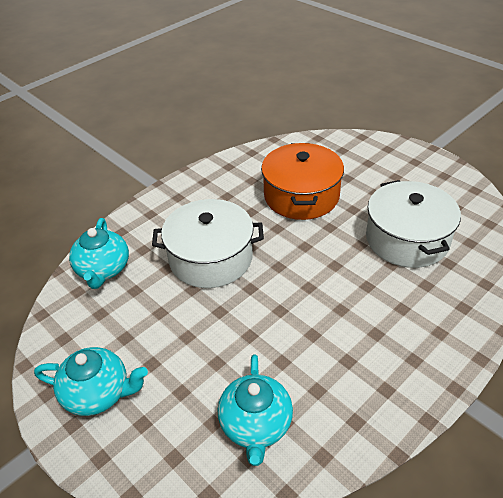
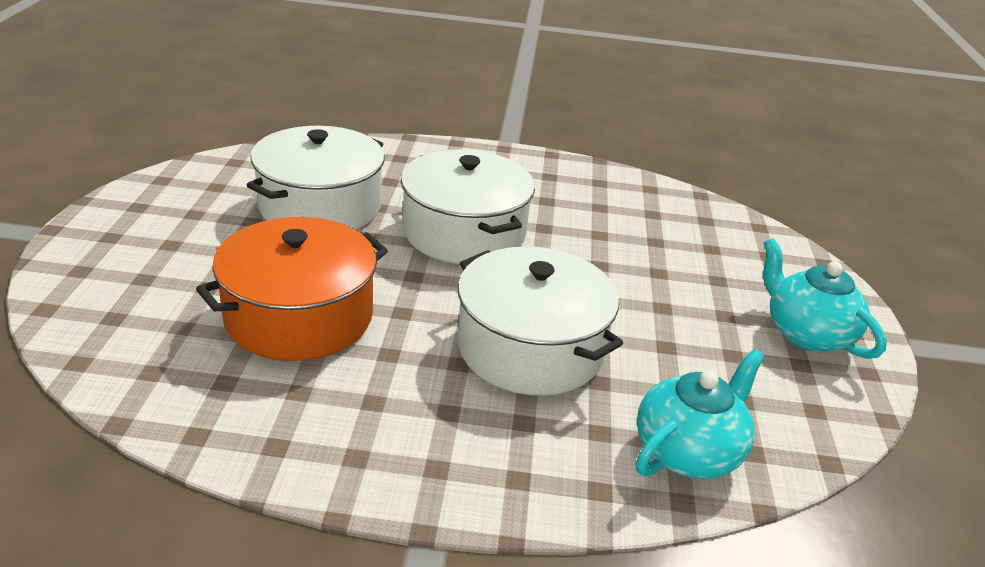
camera: 135 degrees left, 10 degrees down
turquoise teapot [218,354,293,466] -> none
none -> white pot [401,150,535,264]

